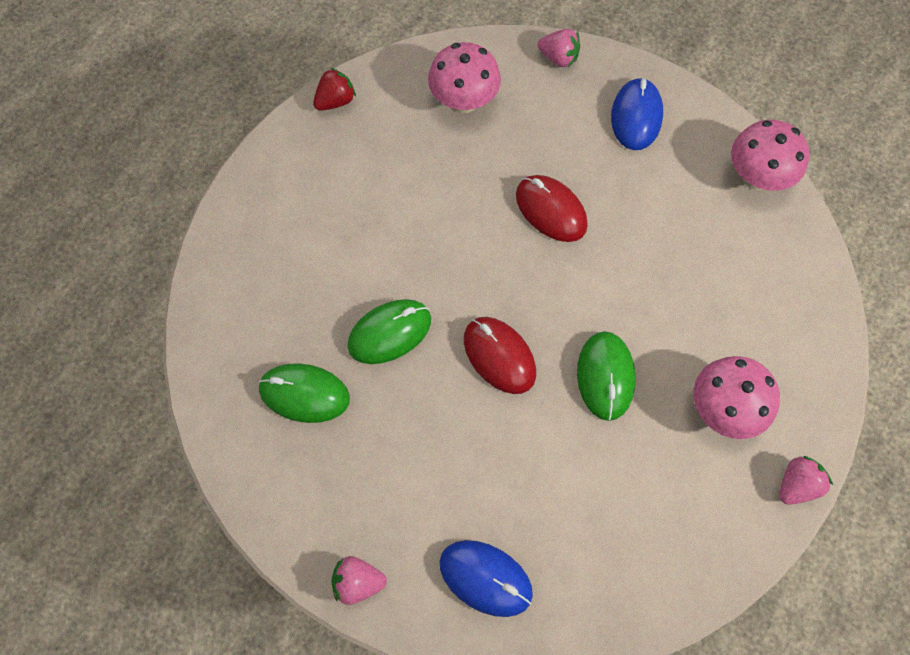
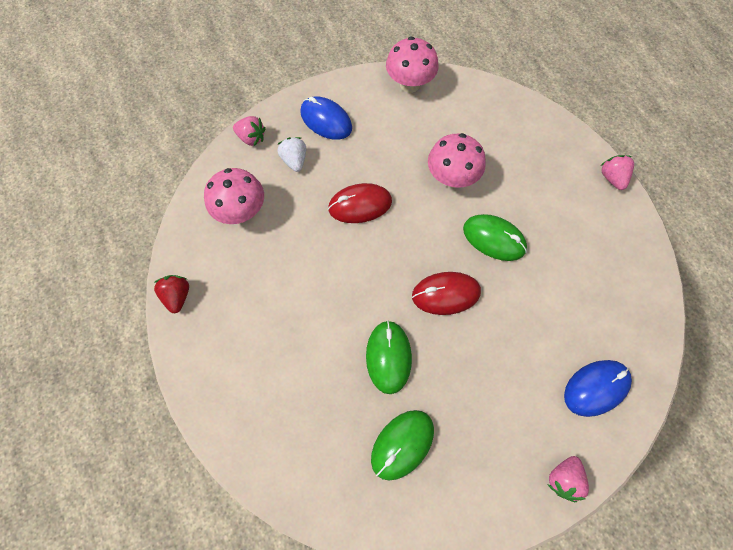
camera: 60 degrees left, 0 degrees up
pink strawberry [538,29,580,67] -> pink strawberry turned 60 degrees clockwise [233,116,266,146]
pink mushroom [694,356,780,439] -> pink mushroom moved to [428,133,486,188]
none -> white strawberry [277,137,306,172]

